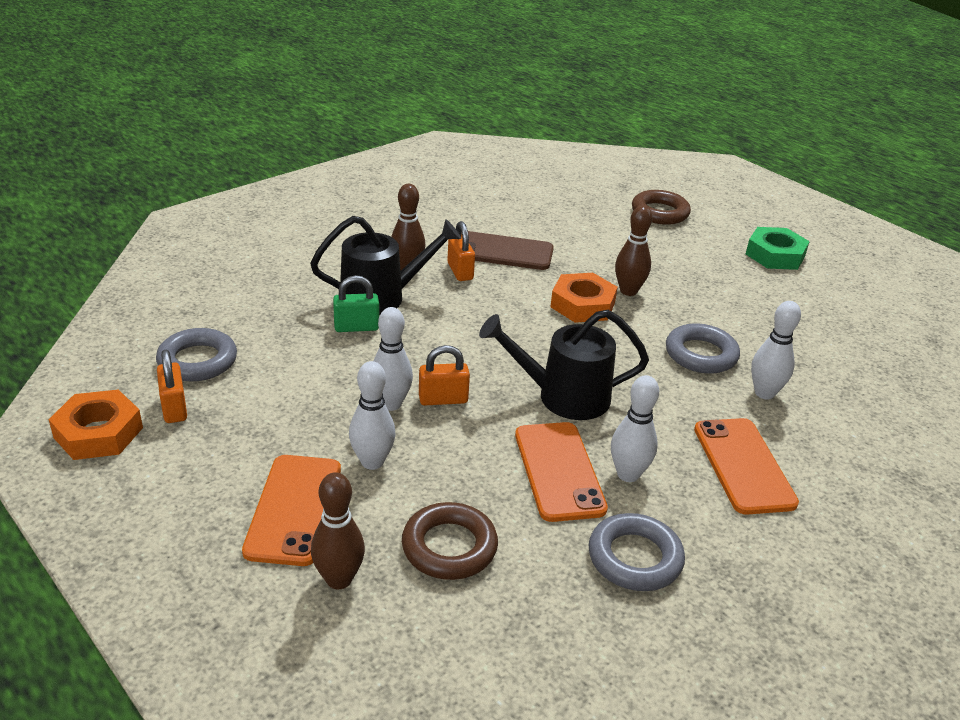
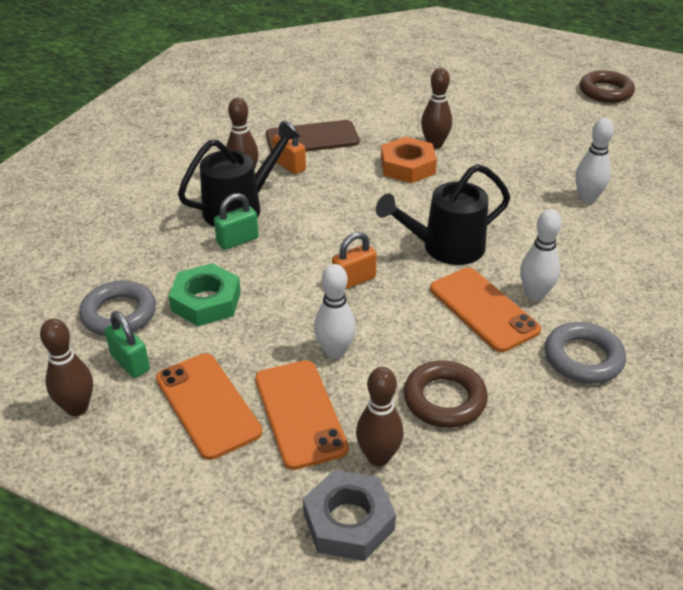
camera: 20 degrees left, 5 degrees up
orange nut [49,389,143,460] -> brown bowling pin [40,319,93,416]
orange padlock [157,350,187,423] -> green padlock [105,311,150,378]
white bowling pin [373,307,413,411] -> none
brown ring [632,190,691,225] -> brown ring moved to [580,70,635,103]
grey ring [666,323,740,374] -> none
orange phone [694,418,799,515] -> orange phone moved to [156,353,262,460]
green nut [746,227,810,270] -> green nut moved to [169,263,241,326]
none -> grey nut [303,470,396,561]

